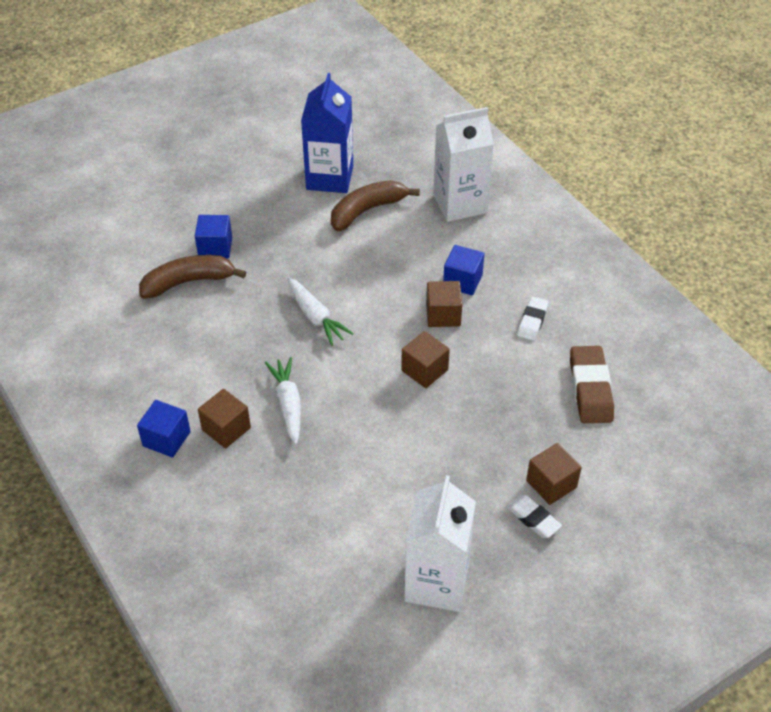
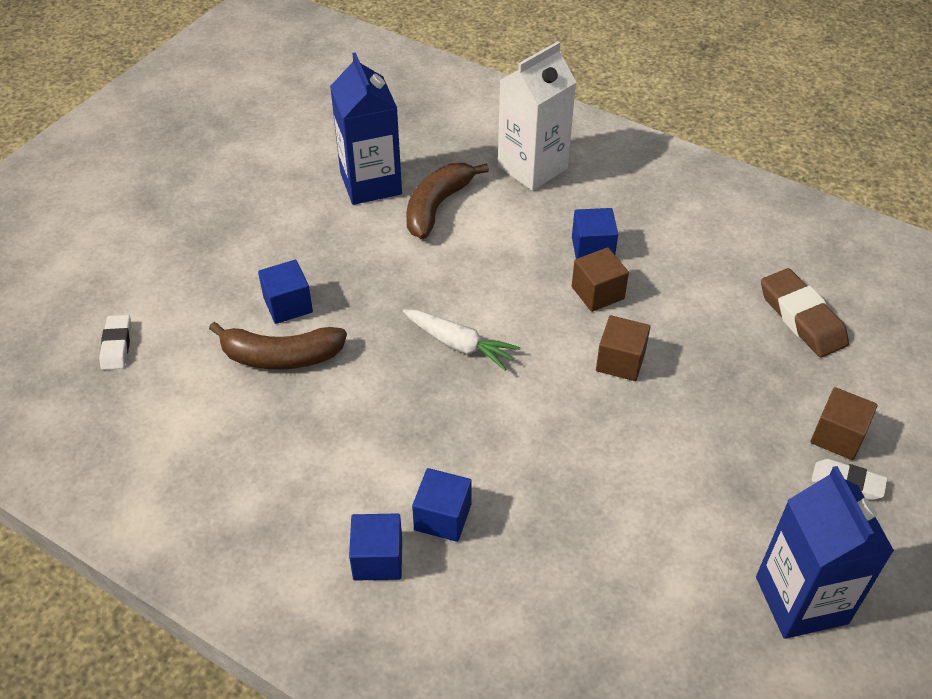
camera: 25 degrees left, 0 degrees up
brown banana [139,255,246,299] -> brown banana turned 135 degrees counterclockwise [209,322,347,370]
brown cube [198,389,251,448] -> blue cube [412,468,472,542]
white carrot [265,357,301,444] -> none
white carton [404,475,476,612] -> blue carton [756,466,894,639]
white eraser [517,297,549,341] -> white eraser moved to [99,315,131,370]

